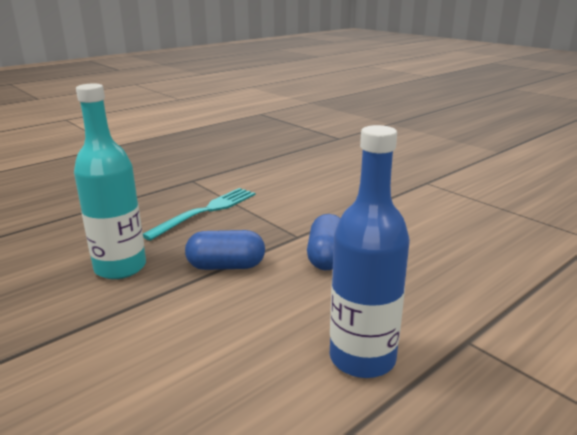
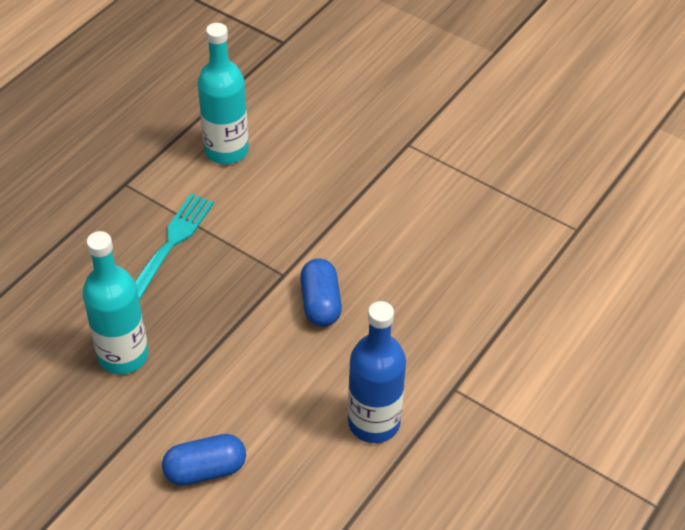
camera: 15 degrees left, 25 degrees up
blue capsule [185,230,265,270] -> blue capsule moved to [162,434,246,486]
none -> turquoise bottle [198,23,249,164]

